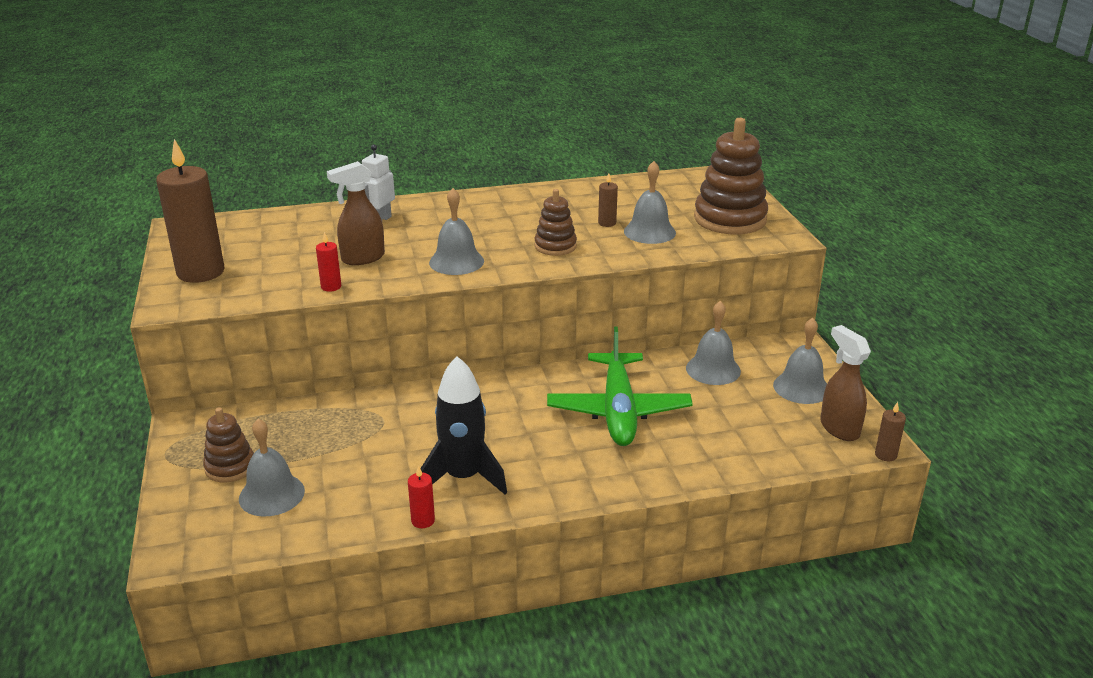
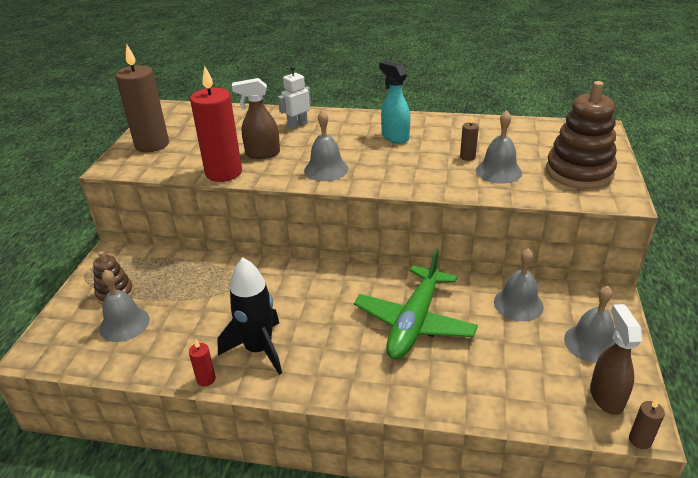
camera: 25 degrees right, 5 degrees up
red candle [316,232,341,292] -> red candle [190,66,242,182], size x2.35
brown stacking toy [534,189,577,256] -> none
none -> turquoise spray bottle [379,61,410,144]

